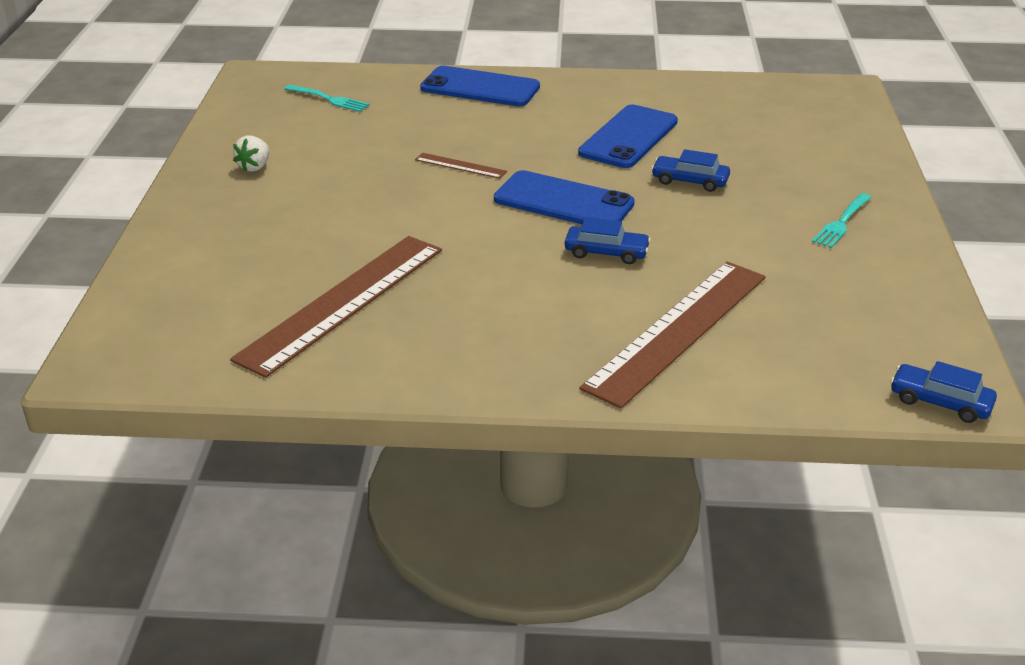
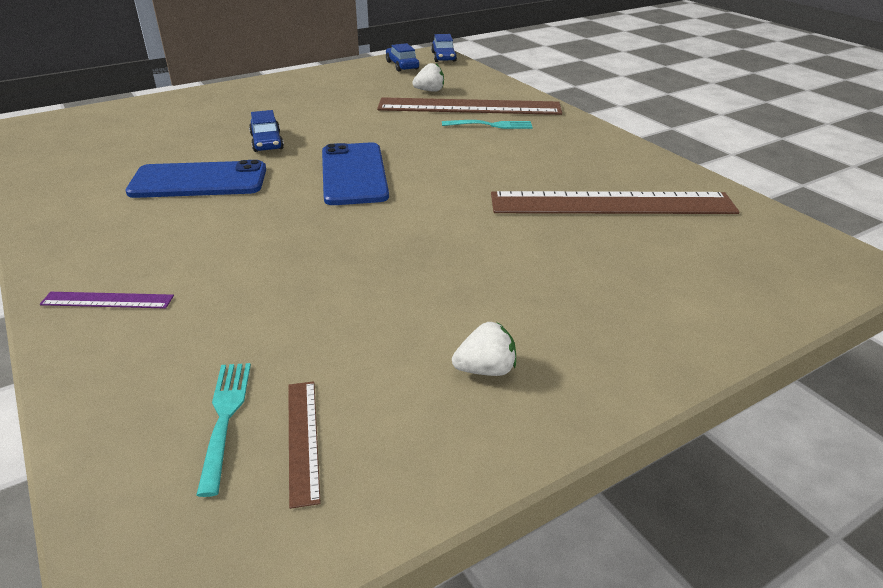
camera: 125 degrees left, 0 degrees up
brown ruler [415,153,507,179] -> brown ruler moved to [288,381,321,509]
blue phone [420,66,540,106] -> purple ruler [40,292,174,308]
blue car [565,217,651,264] -> blue car moved to [386,43,419,71]
turquoise fork [812,193,871,248] -> turquoise fork moved to [442,120,533,129]
none -> white strawberry [412,63,444,92]

